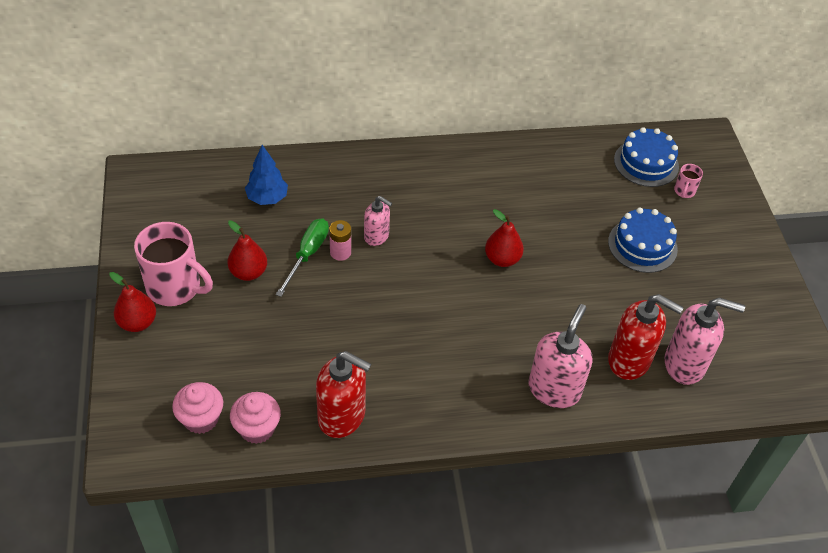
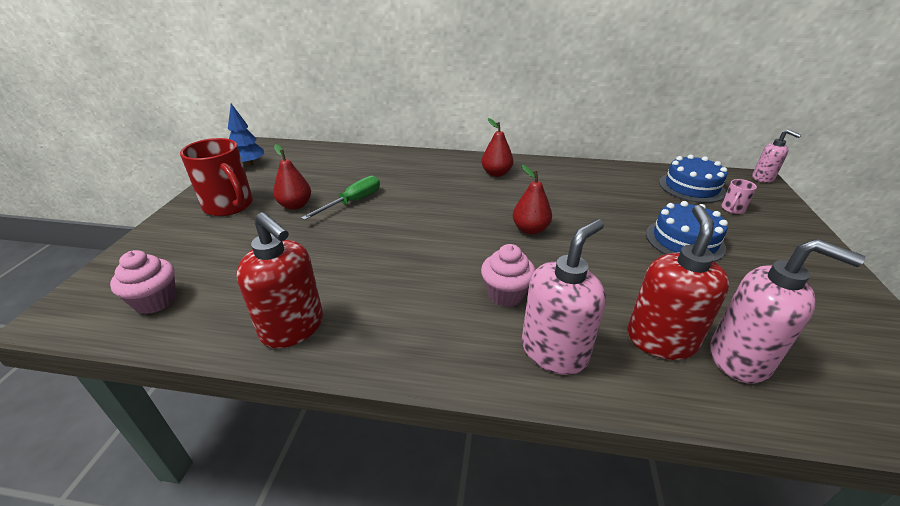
camera: 20 degrees right, 15 degrees down
red pear [109,272,156,332] -> red pear moved to [482,118,513,177]
pink mug [134,222,213,306] -> red mug [180,138,253,216]
pink cupcake [230,392,281,444] -> pink cupcake moved to [481,244,535,307]
blue tree [245,145,288,205] -> blue tree moved to [228,104,264,167]
pink battery [329,220,351,261] -> none
pink soap dispenser [364,196,392,246] -> pink soap dispenser moved to [752,129,801,183]
red soap dispenser [608,294,684,380] -> red soap dispenser turned 120 degrees counterclockwise [627,205,730,360]

